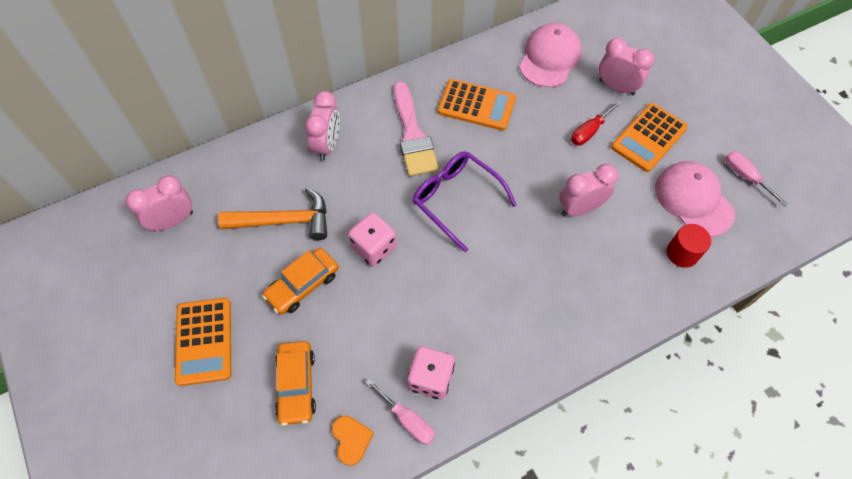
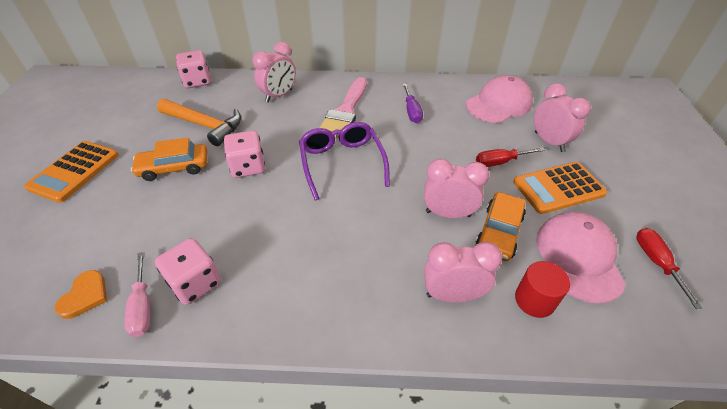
camera: 30 degrees right, 15 degrees down
pink clock [126,175,193,232] -> pink clock moved to [424,242,502,303]
orange car [275,341,316,426] -> orange car moved to [476,192,526,261]
orange calculator [438,79,516,131] -> purple screwdriver [403,84,423,123]
pink screwdriver [725,151,788,206] -> red screwdriver [636,228,702,309]
none -> pink dice [176,50,211,88]

